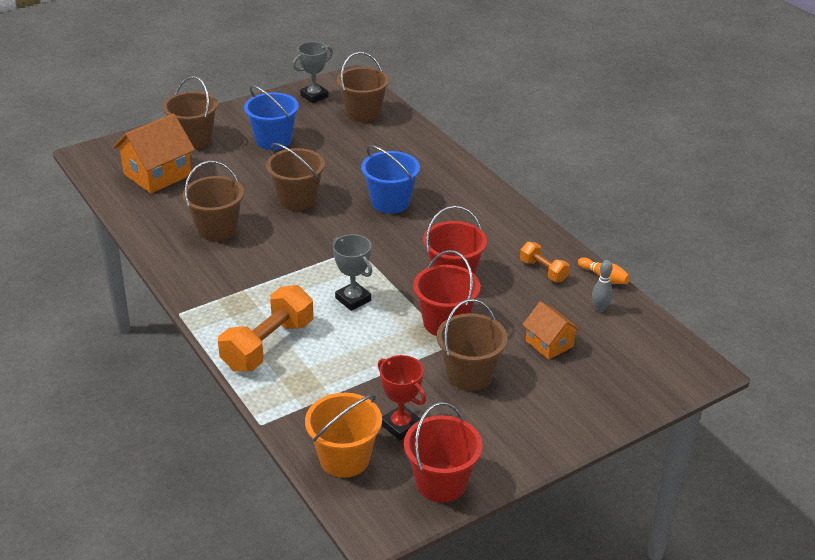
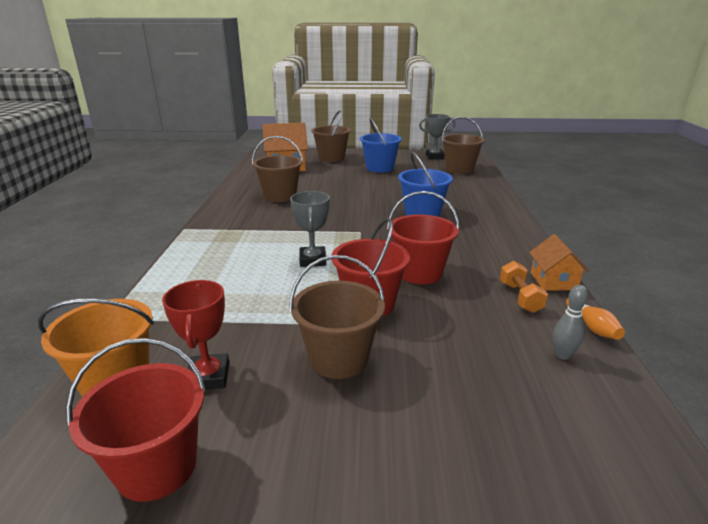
camera: 35 degrees right, 10 degrees down
orange dumbbell [218,285,314,372] -> none
brown bucket [266,143,325,211] -> none
orange house [522,301,581,360] -> orange house moved to [529,234,589,291]

